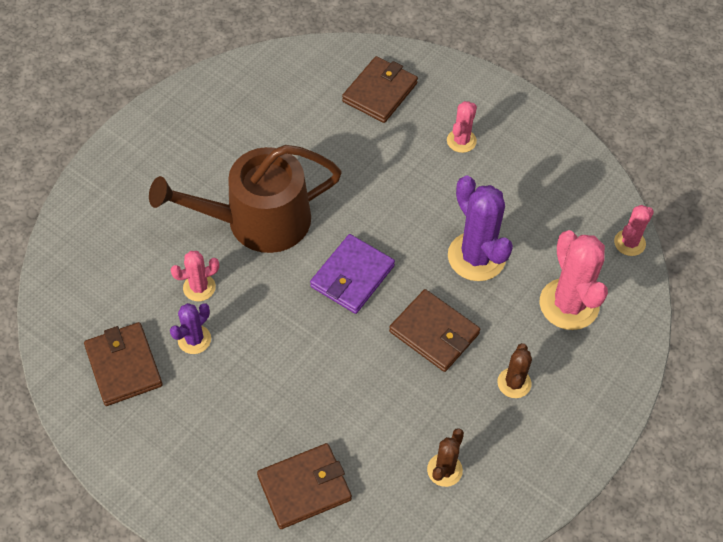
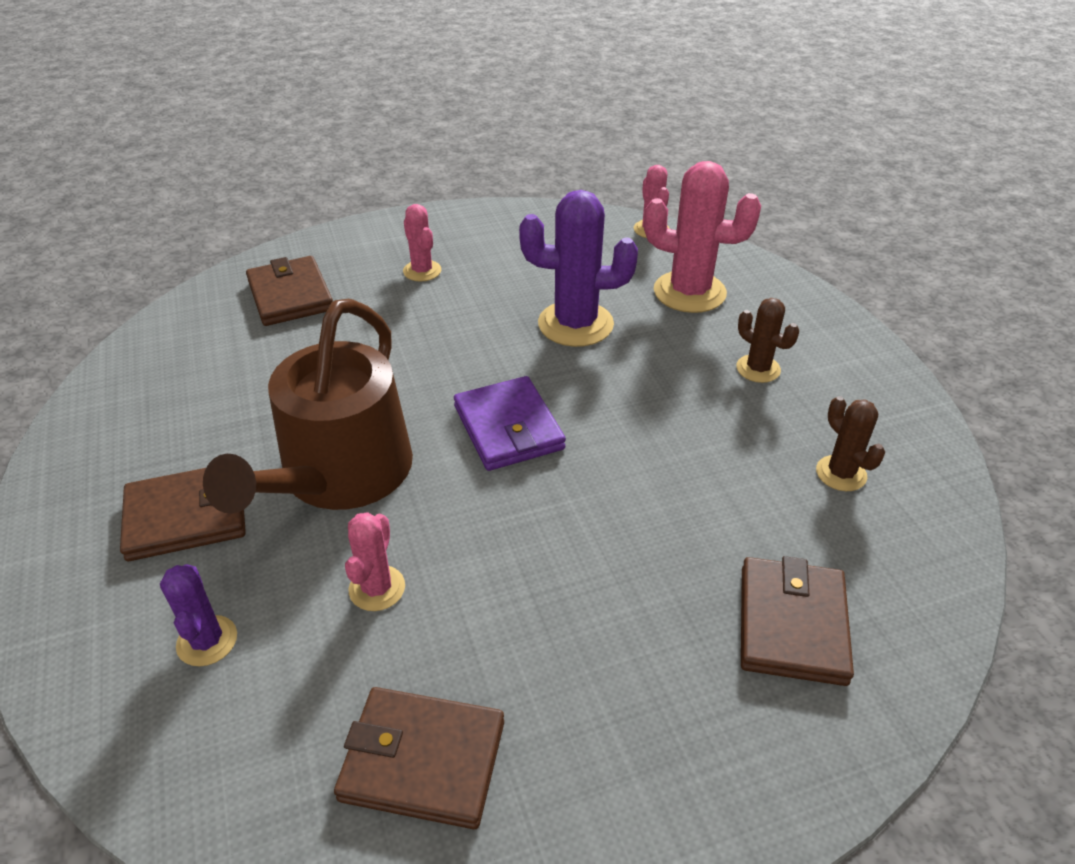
camera: 55 degrees left, 15 degrees down
purple cactus [170,303,211,354] -> purple cactus moved to [160,564,237,666]
brown wallet [389,289,480,372] -> brown wallet moved to [120,468,246,561]

